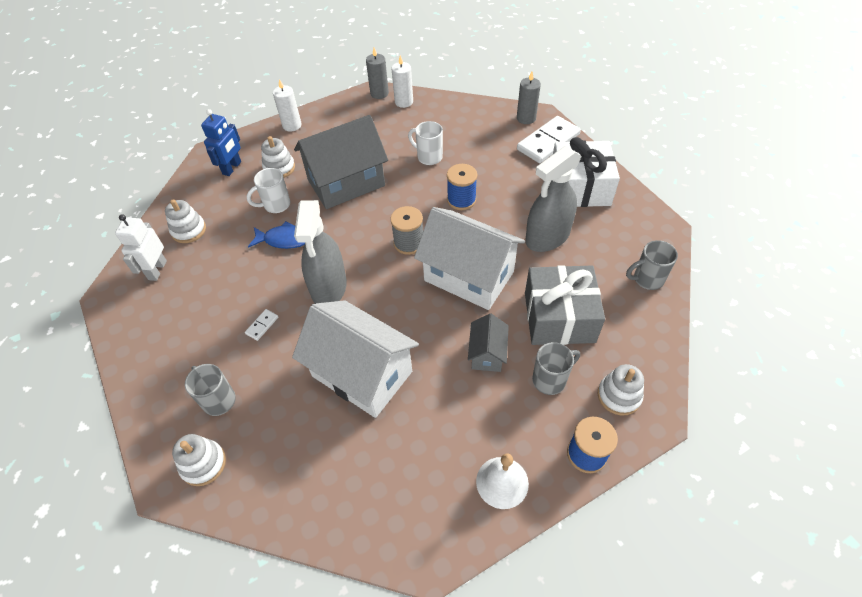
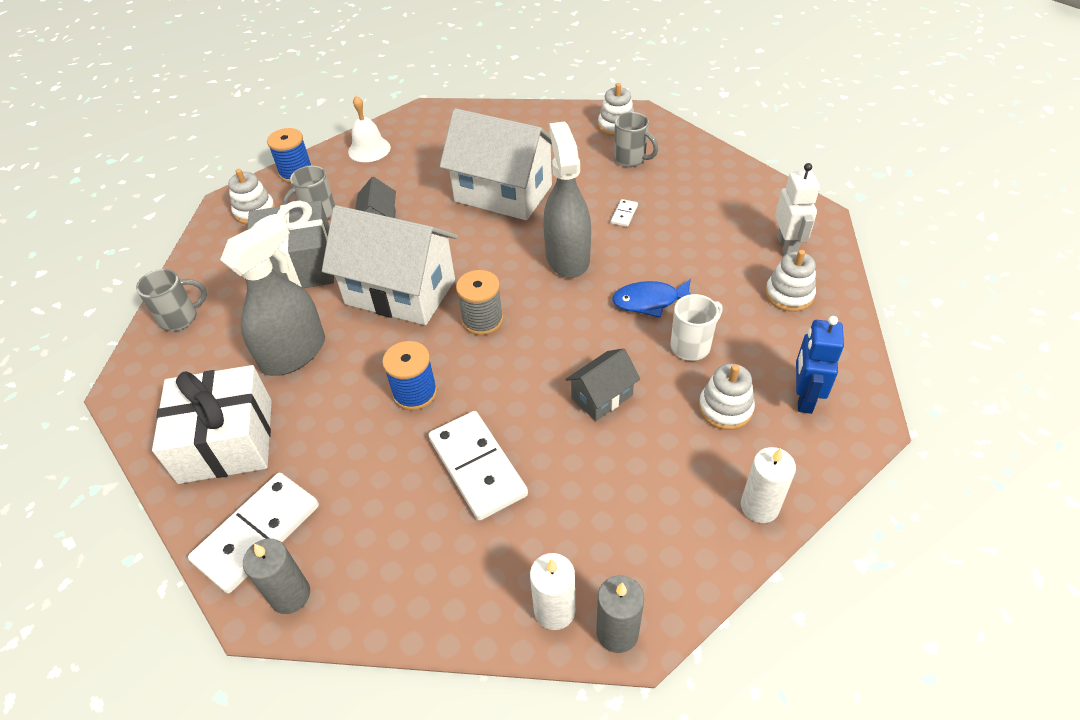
camera: 170 degrees right, 5 degrees down
grey house [294,115,388,209] -> grey house [565,348,640,421], size x0.48
white mug [408,121,443,165] -> white domino [429,411,528,521]

